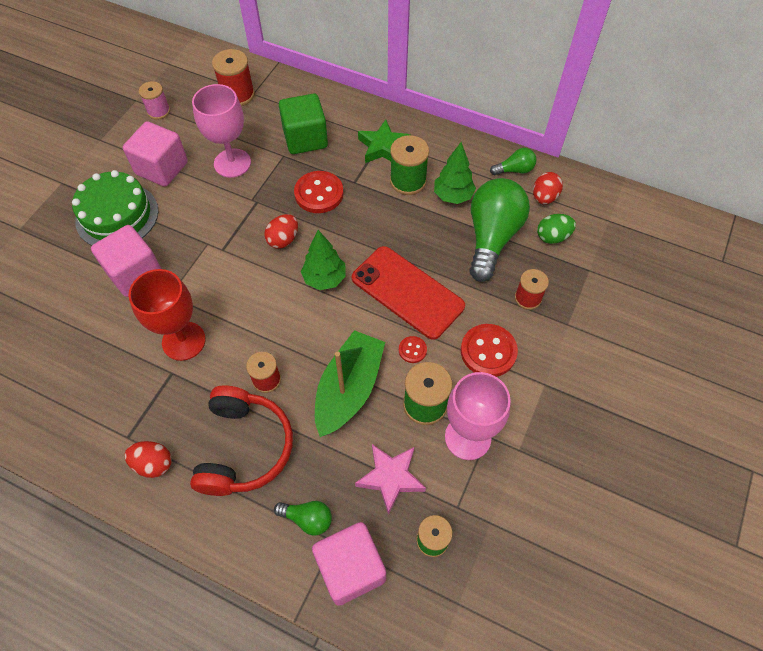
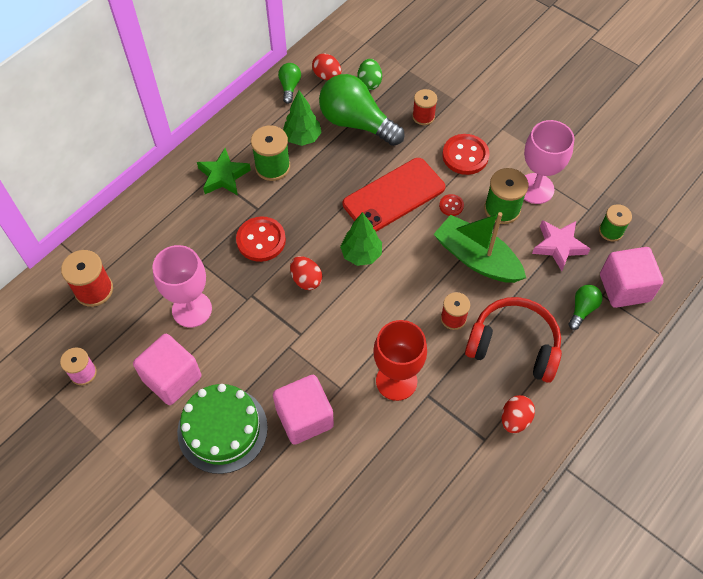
camera: 75 degrees left, 0 degrees up
green cube [279,94,328,154] -> none

